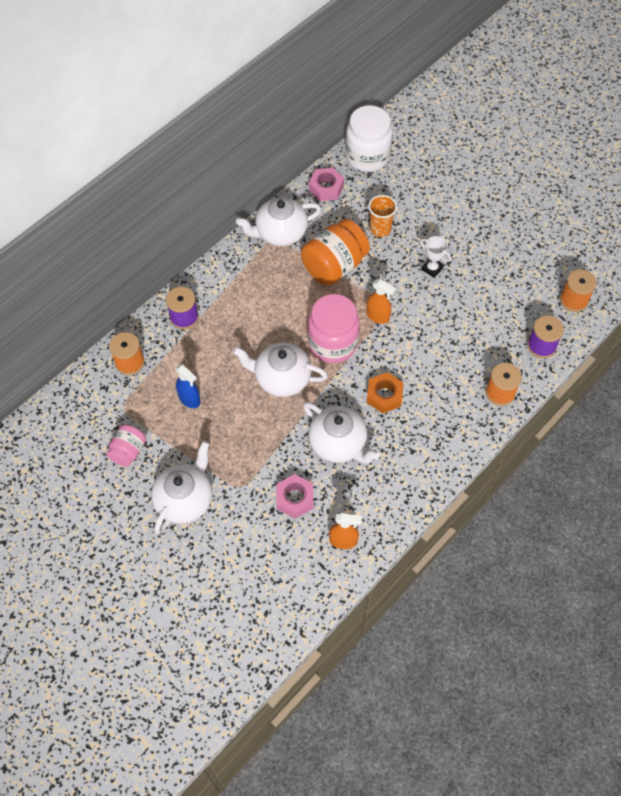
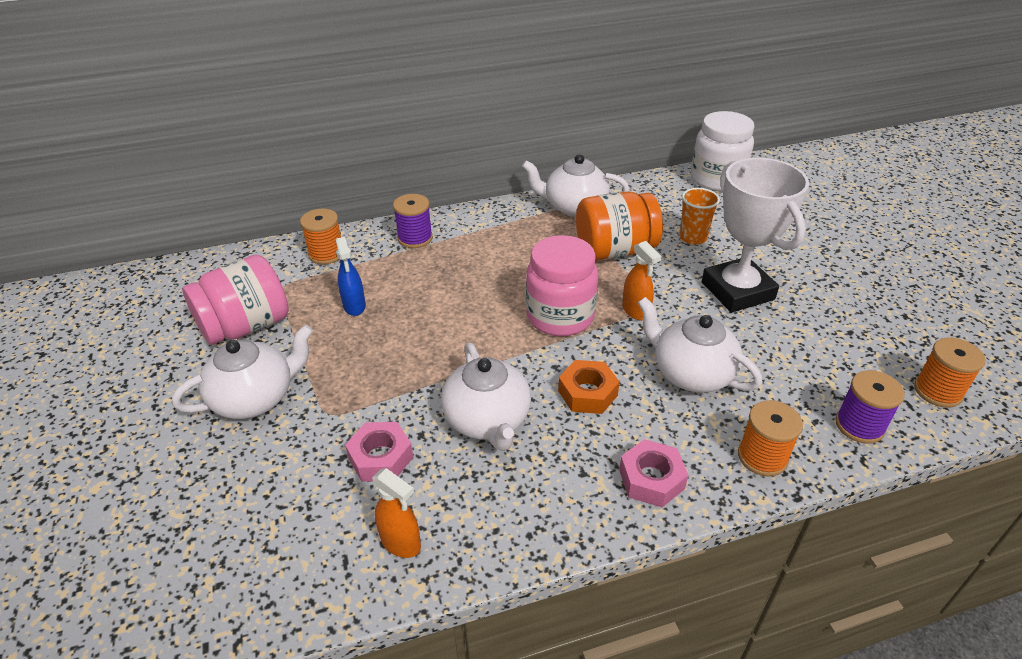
camera: 30 degrees right, 20 degrees down
pink jar [106,424,146,467] -> pink jar [182,255,289,345], size x1.79
white teapot [233,343,328,397] -> white teapot moved to [638,297,762,393]
pink nut [309,167,344,201] -> pink nut moved to [619,439,689,507]
white trophy [420,236,451,278] -> white trophy [702,158,809,313], size x2.37

